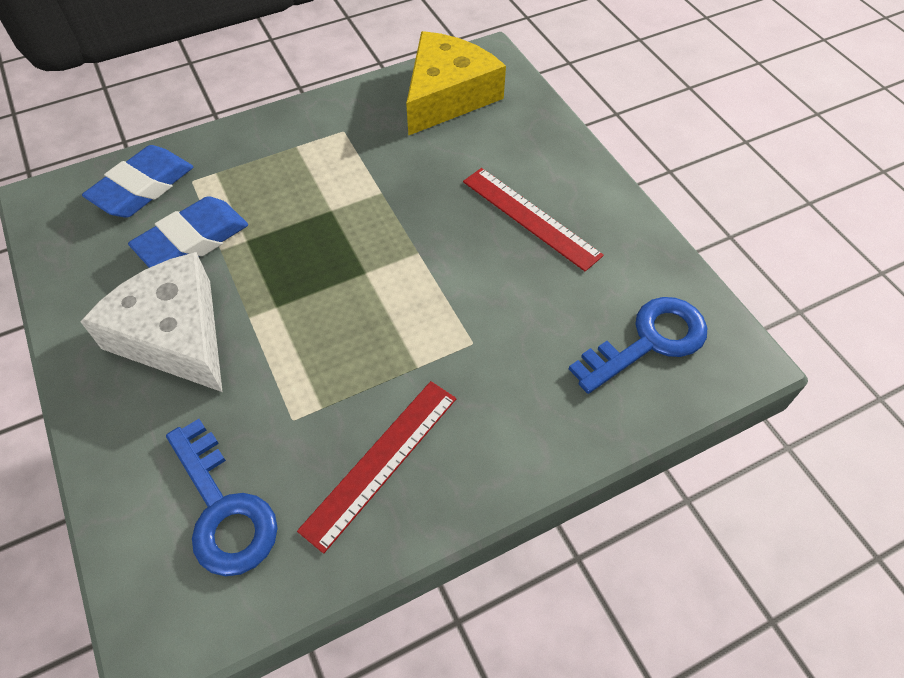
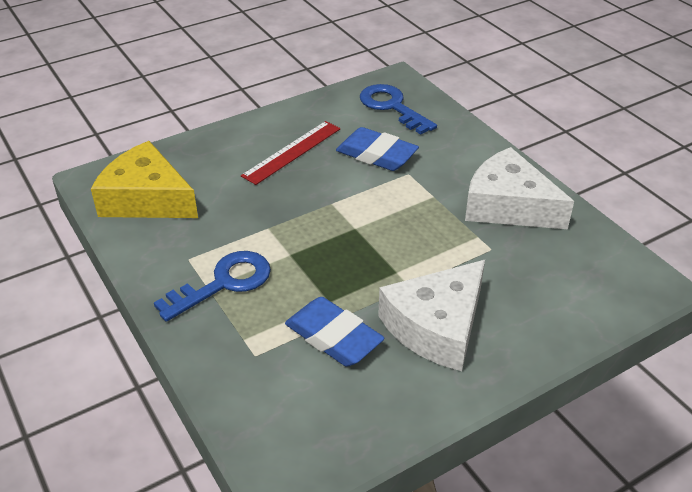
camera: 95 degrees left, 15 degrees down
blue eraser [82,145,193,218] -> blue eraser moved to [336,127,419,171]
blue key [166,419,277,576] -> blue key moved to [154,251,271,322]
red ruler [297,381,456,554] -> white cheese [465,147,574,229]

